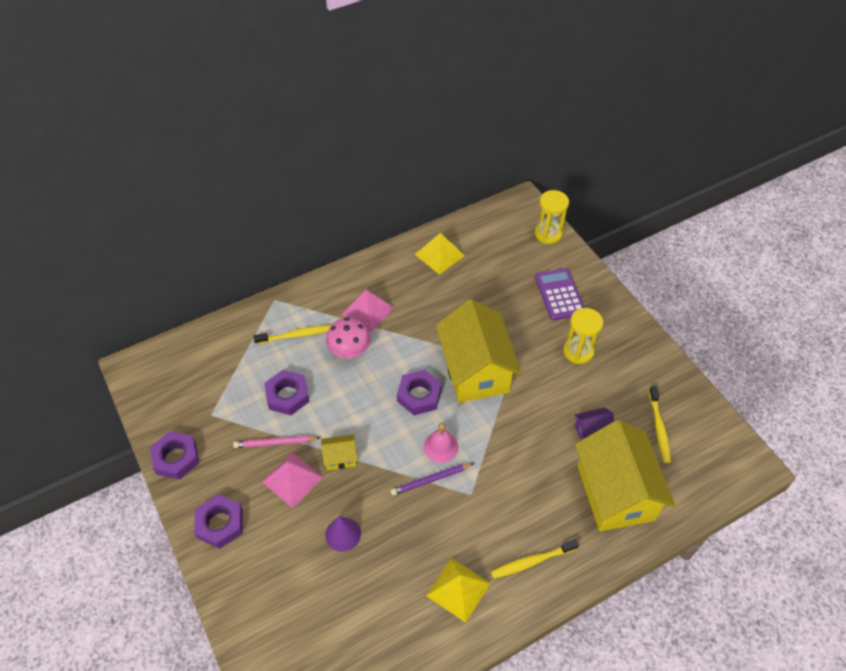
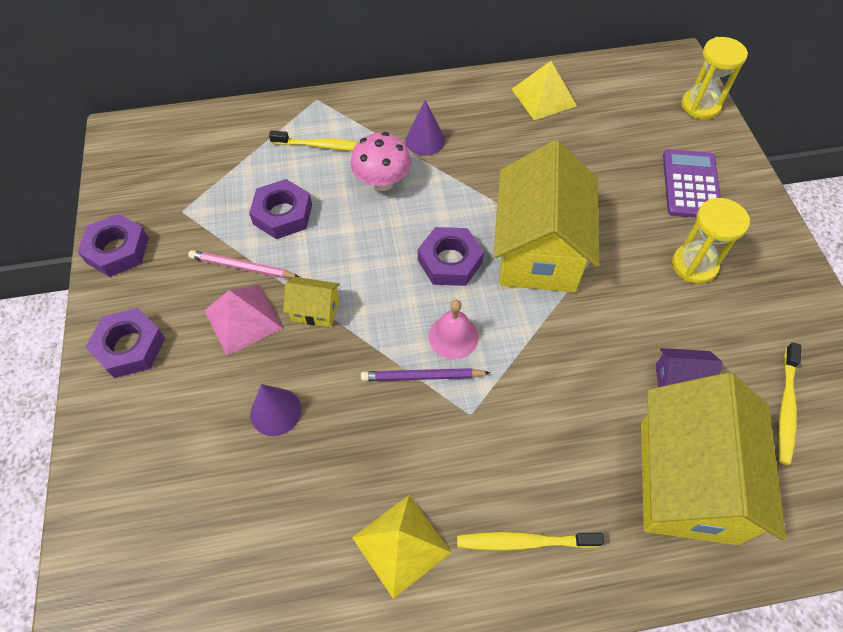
camera: 20 degrees right, 5 degrees up
pink pyramid [342,290,394,333] -> purple cone [405,100,445,155]

